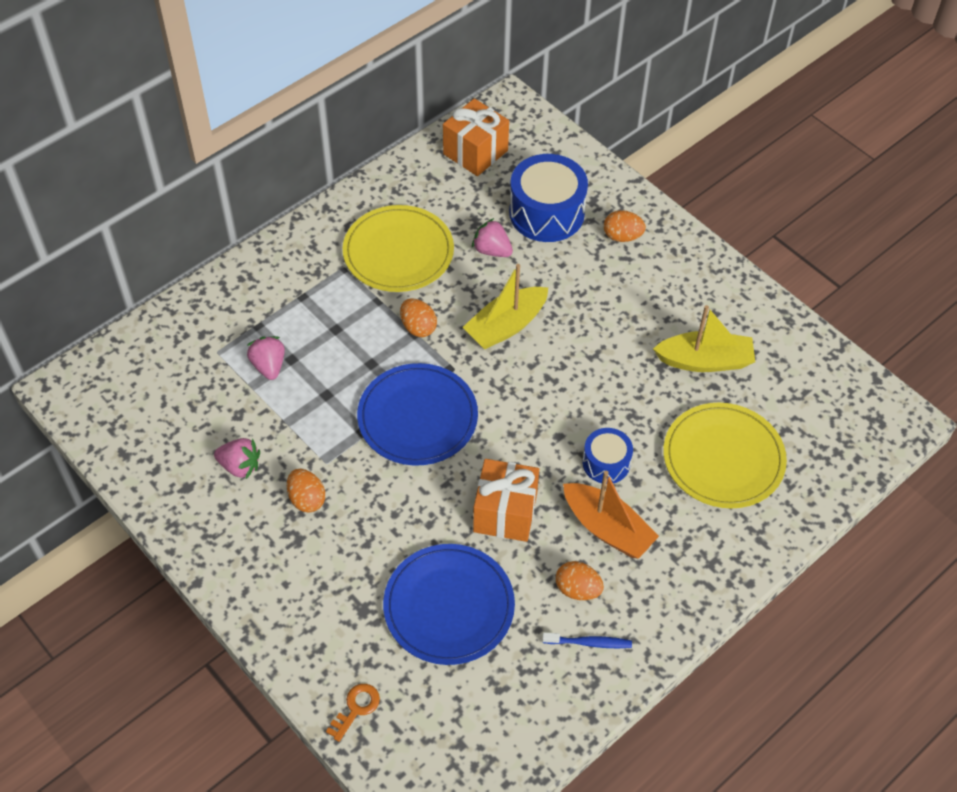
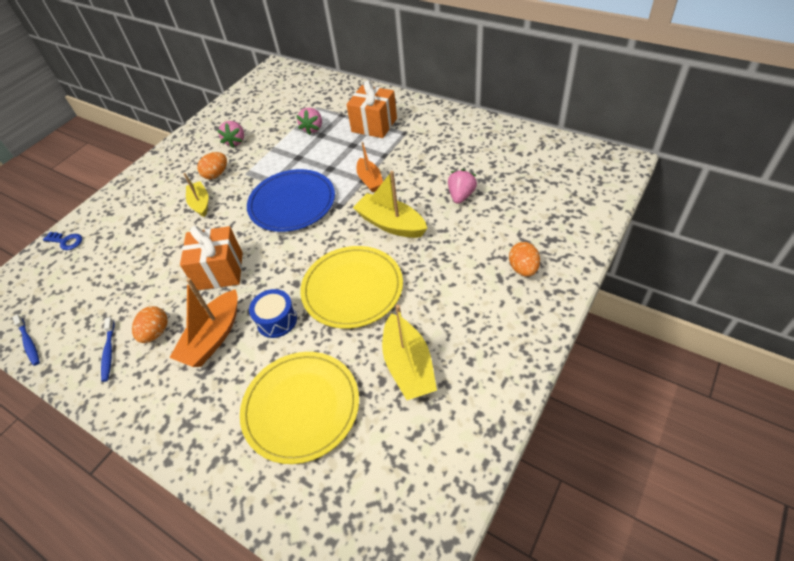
camera: 80 degrees right, 5 degrees down
pink strawberry [247,336,285,380] -> pink strawberry turned 135 degrees clockwise [296,108,322,135]
orange key [326,684,380,742] -> blue key [43,232,82,250]
yellow plate [343,205,454,292] -> yellow plate moved to [300,246,403,329]
blue plate [383,544,515,665] -> none
orange egg [400,299,437,337] -> orange boat [357,142,383,192]
orange gift [443,98,509,176] -> orange gift moved to [346,80,397,138]
blue drum [509,154,588,242] -> none
none -> blue toothbrush [12,314,40,366]
none -> yellow boat [184,173,209,217]

